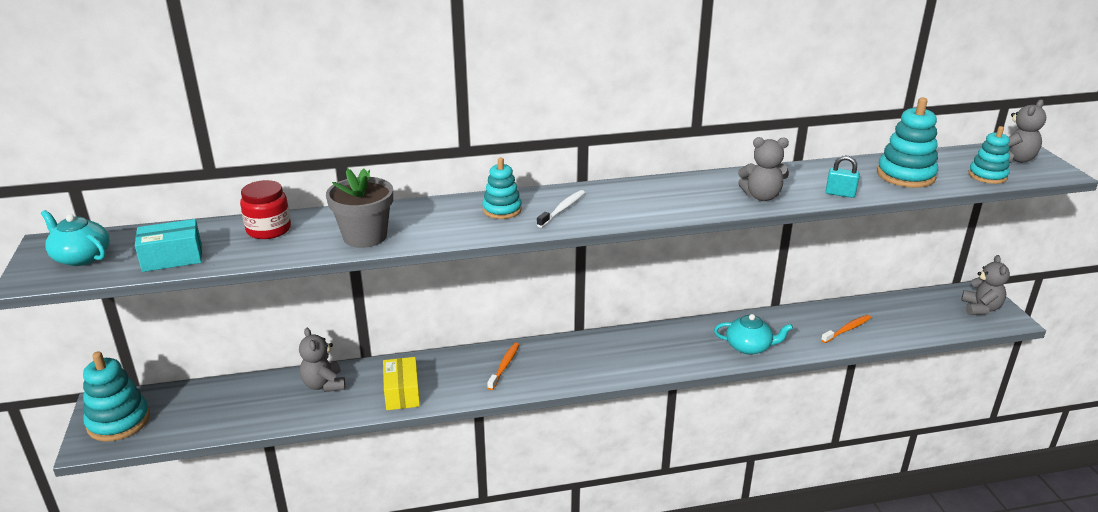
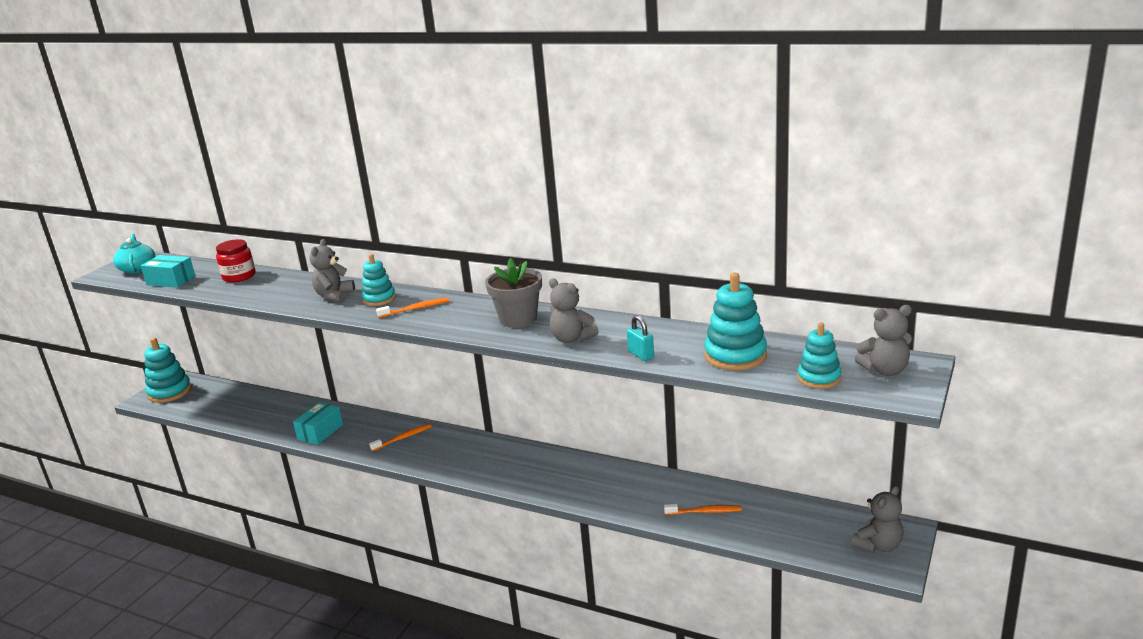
camera: 40 degrees right, 5 degrees down
grey teddy bear [299,328,345,392] -> grey teddy bear moved to [310,239,355,303]
grey flower pot [326,168,393,248] -> grey flower pot moved to [485,258,542,328]
yellow box [383,357,420,410] -> turquoise box [293,402,343,445]
white toothbrush [537,190,585,228] -> orange toothbrush [376,298,449,318]
turquoise teapot [714,314,793,355] -> none

